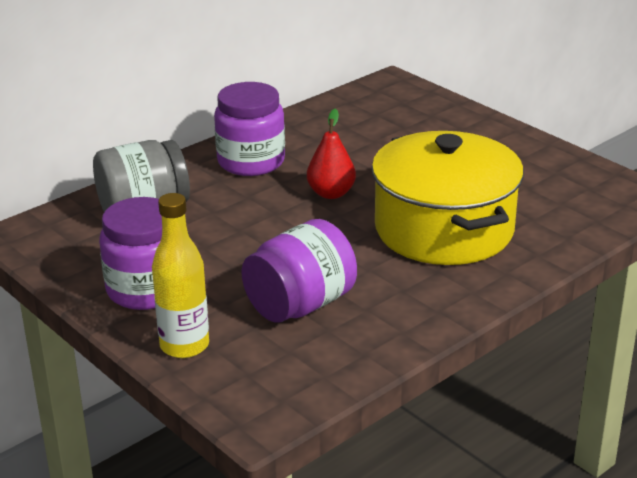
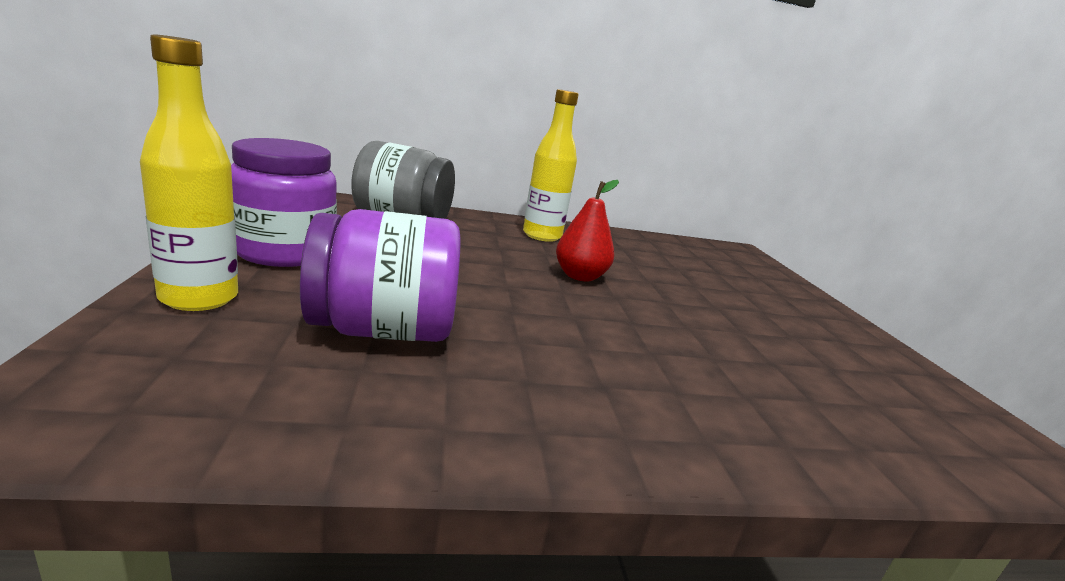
camera: 30 degrees right, 10 degrees down
purple jar [214,82,285,176] -> yellow bottle [523,89,579,242]
yellow pot [371,131,524,265] -> none

